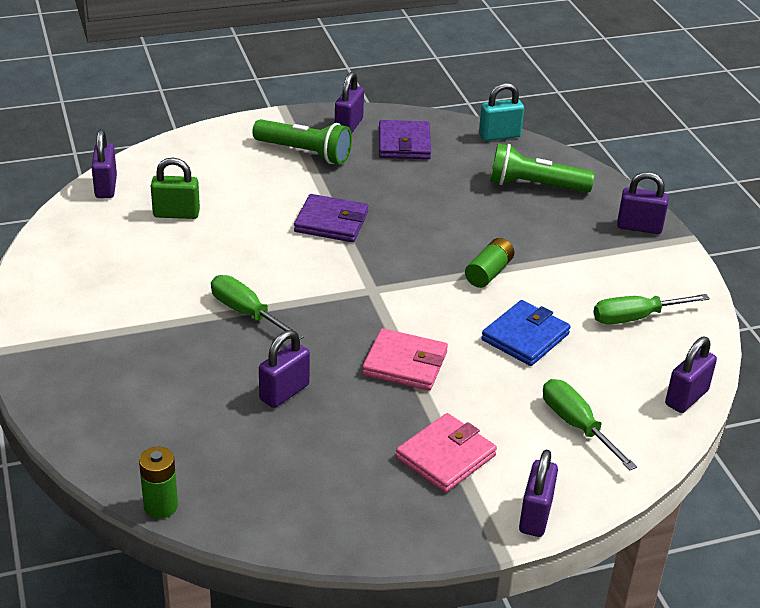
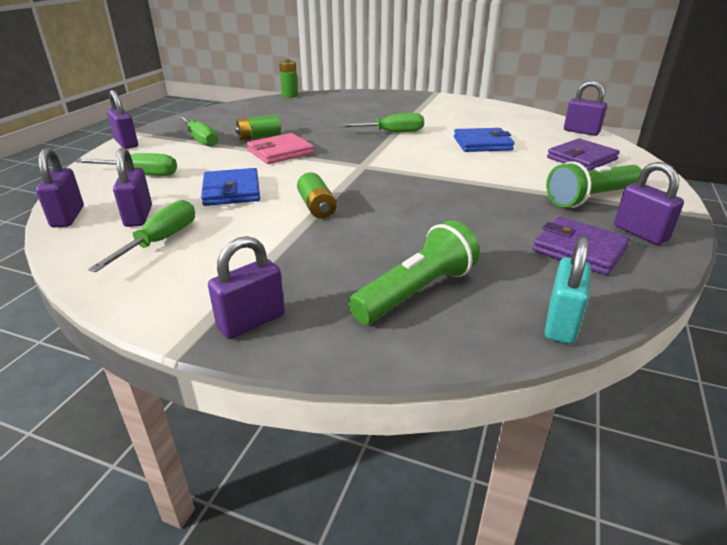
camera: 130 degrees right, 5 degrees down
green padlock [151,158,200,219] -> none
purple padlock [259,330,310,408] -> purple padlock moved to [113,148,152,227]
purple wallet [294,194,368,242] -> purple wallet moved to [547,138,620,170]
pink wallet [396,413,497,493] -> green screwdriver [178,116,218,147]
none -> green battery [235,115,281,140]
none -> blue wallet [454,128,515,152]

